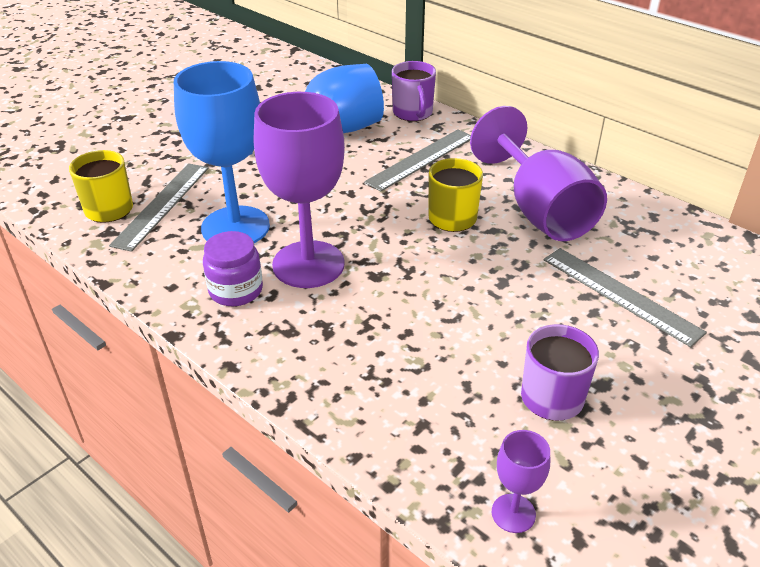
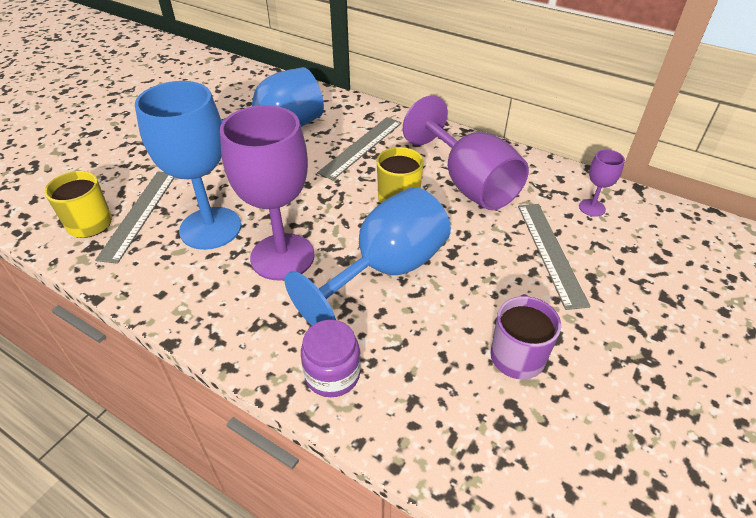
camera: 10 degrees left, 5 degrees up
purple jar [203,231,263,306] -> purple jar moved to [301,320,361,397]
purple mug [392,61,436,121] -> none
purple goblet [492,430,550,533] -> purple goblet moved to [579,150,625,217]
grey ruler [543,248,707,347] -> grey ruler turned 45 degrees clockwise [518,204,590,310]
none -> blue goblet [285,187,451,325]

